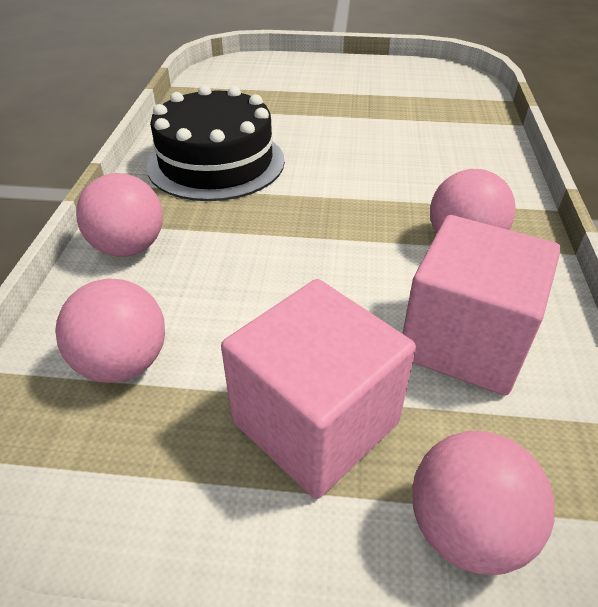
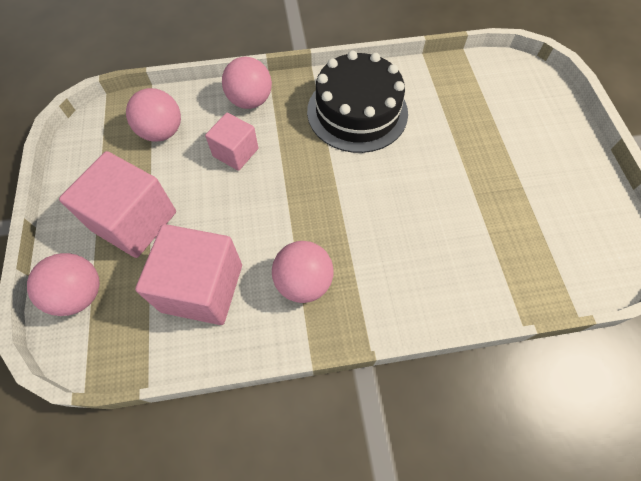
camera: 75 degrees right, 20 degrees up
none -> pink cube [205,113,258,171]

